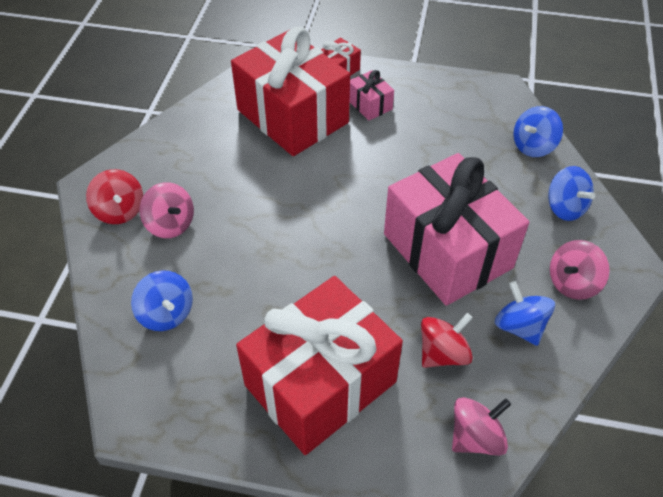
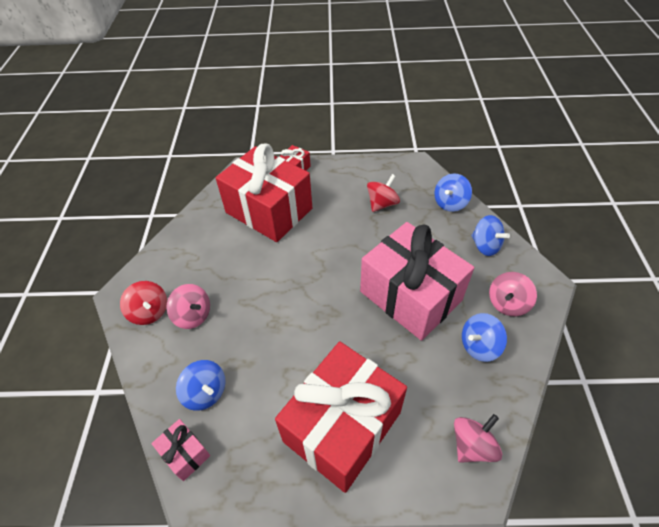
camera: 10 degrees left, 0 degrees up
pink gift [350,70,394,121] -> pink gift moved to [151,419,210,481]
red spinning top [421,313,473,368] -> red spinning top moved to [367,174,400,212]
blue spinning top [495,281,555,346] -> blue spinning top turned 75 degrees counterclockwise [462,313,507,362]

